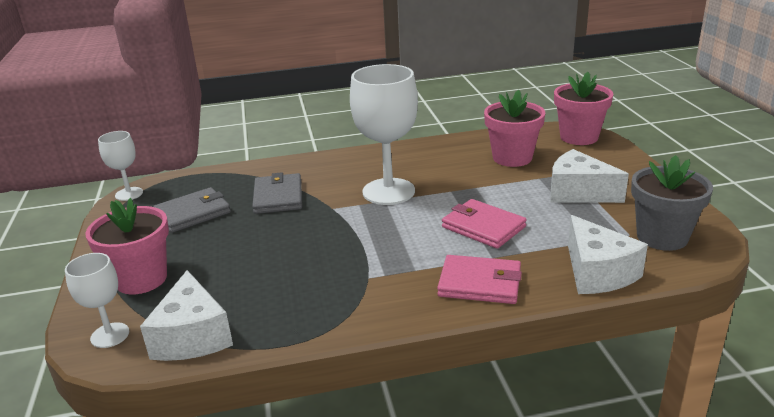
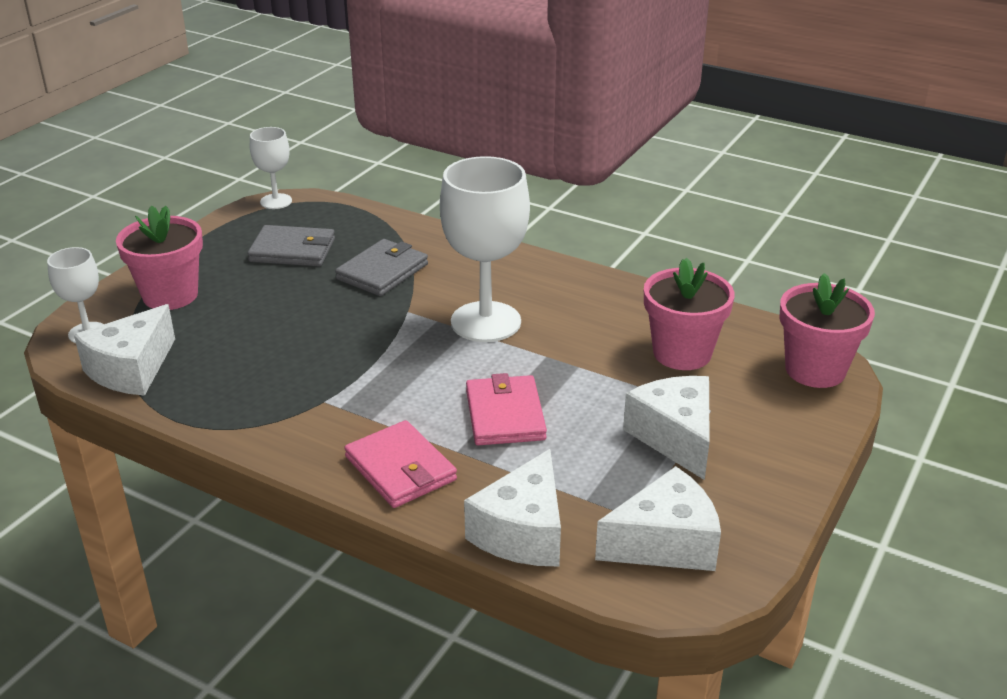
camera: 40 degrees right, 5 degrees up
grey flower pot [631,155,713,251] -> white cheese [595,466,721,571]

